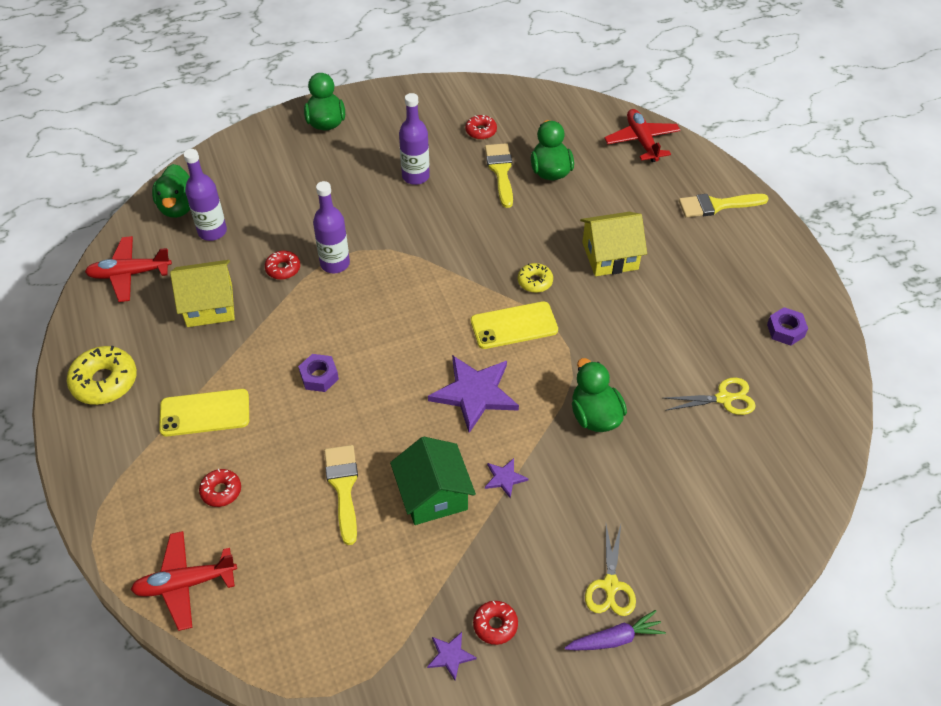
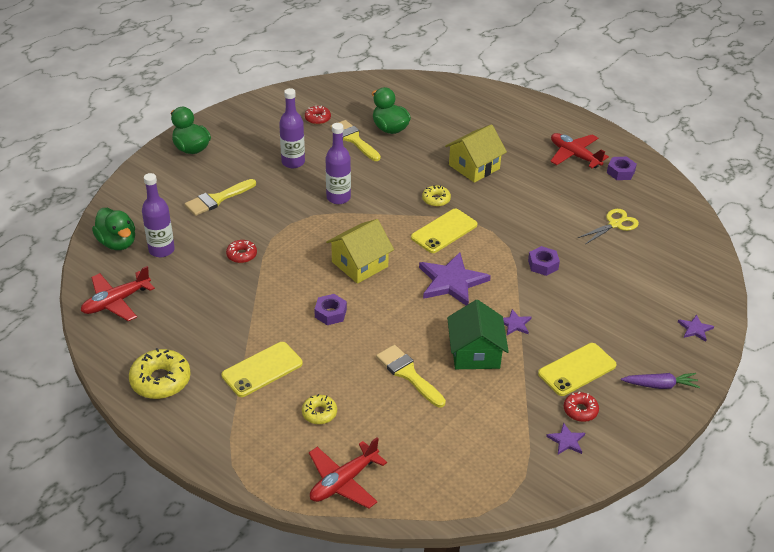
camera: 30 degrees left, 10 degrees down
yellow house [170,260,235,327] -> yellow house moved to [326,219,394,284]
red donut [199,469,241,507] -> yellow donut [302,394,337,424]
purple bottle [313,181,350,273] -> purple bottle moved to [326,123,351,204]
green house [390,437,476,525] -> green house turned 45 degrees clockwise [447,300,509,369]
purple carrot [564,610,666,650] -> purple carrot turned 45 degrees clockwise [621,373,700,389]
green duck [572,358,627,432] -> purple nut [528,246,560,276]
yellow scissors [585,525,636,616] -> none
red plane [604,109,681,162] -> red plane moved to [550,133,609,168]
yellow brush [679,194,769,218] -> yellow brush moved to [185,179,256,216]
none -> yellow phone [538,343,617,396]
none -> purple star [678,315,714,342]

